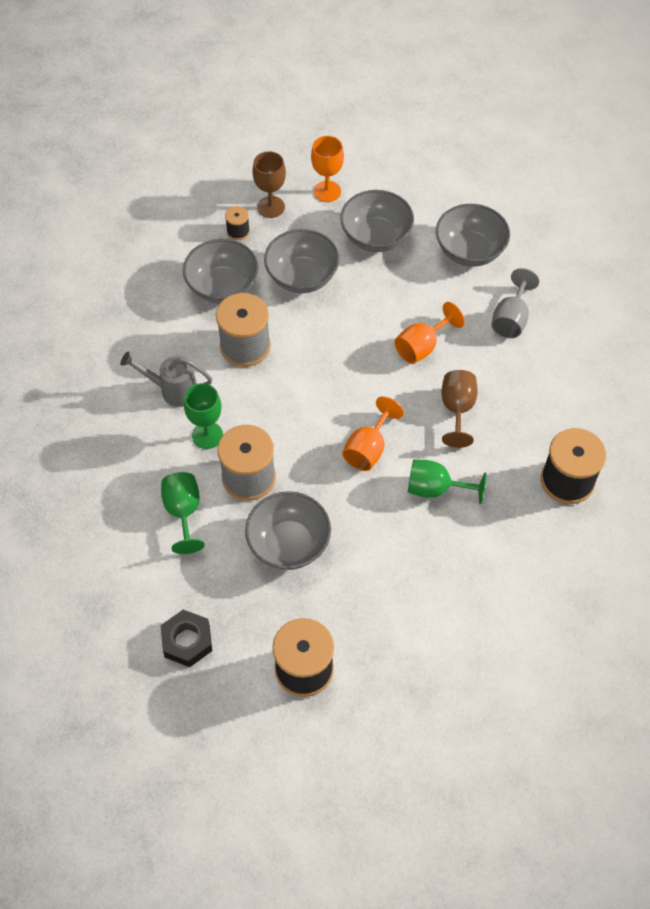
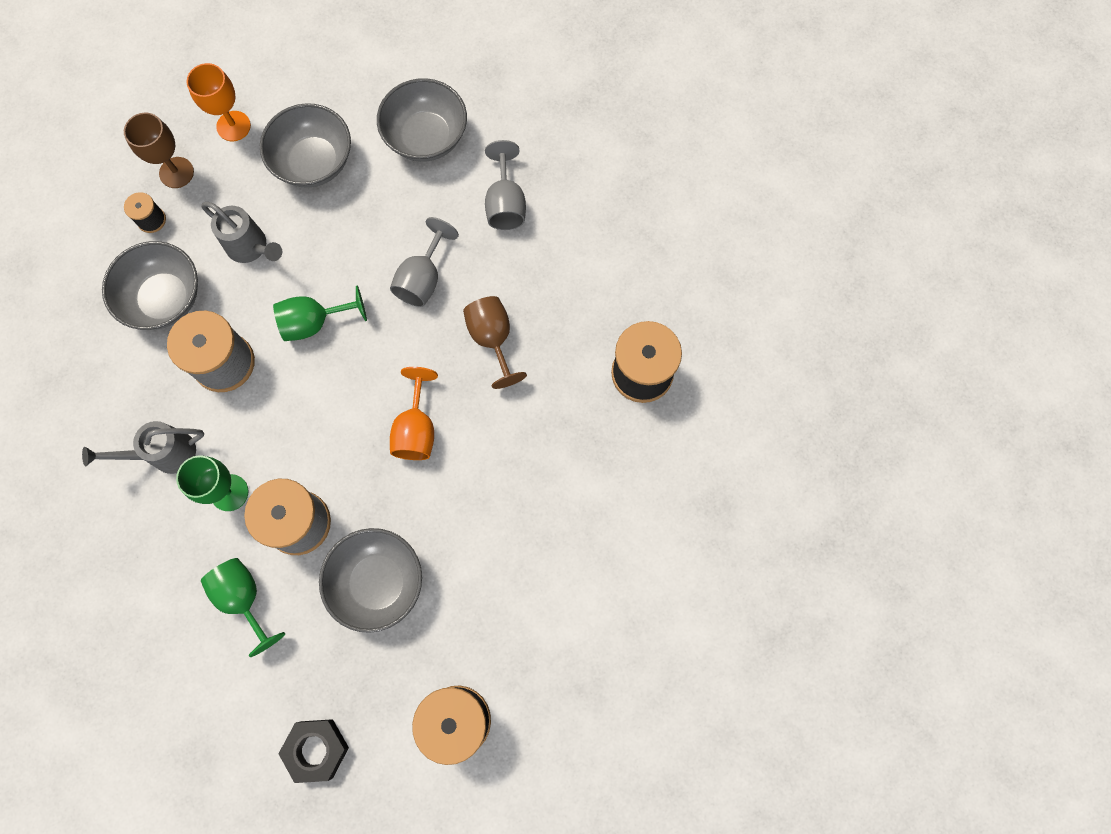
camera: 25 degrees left, 15 degrees up
grey bowl [264,229,339,293] -> grey watering can [201,202,282,263]
orange goblet [394,302,465,364] -> grey goblet [390,217,459,307]
green goblet [408,459,487,504] -> green goblet moved to [273,285,367,341]

